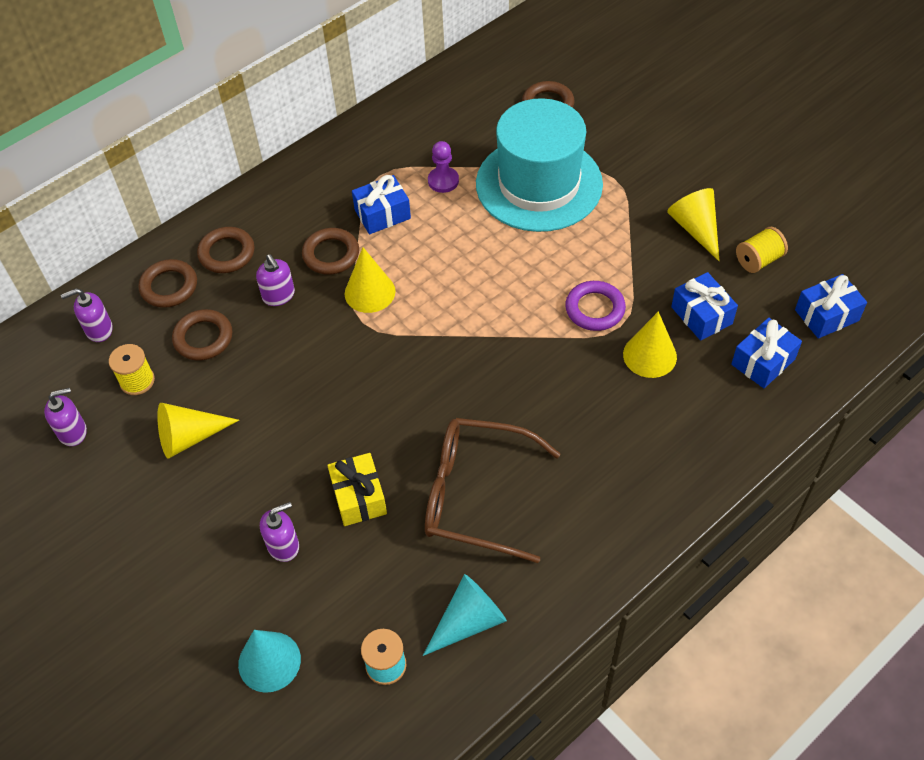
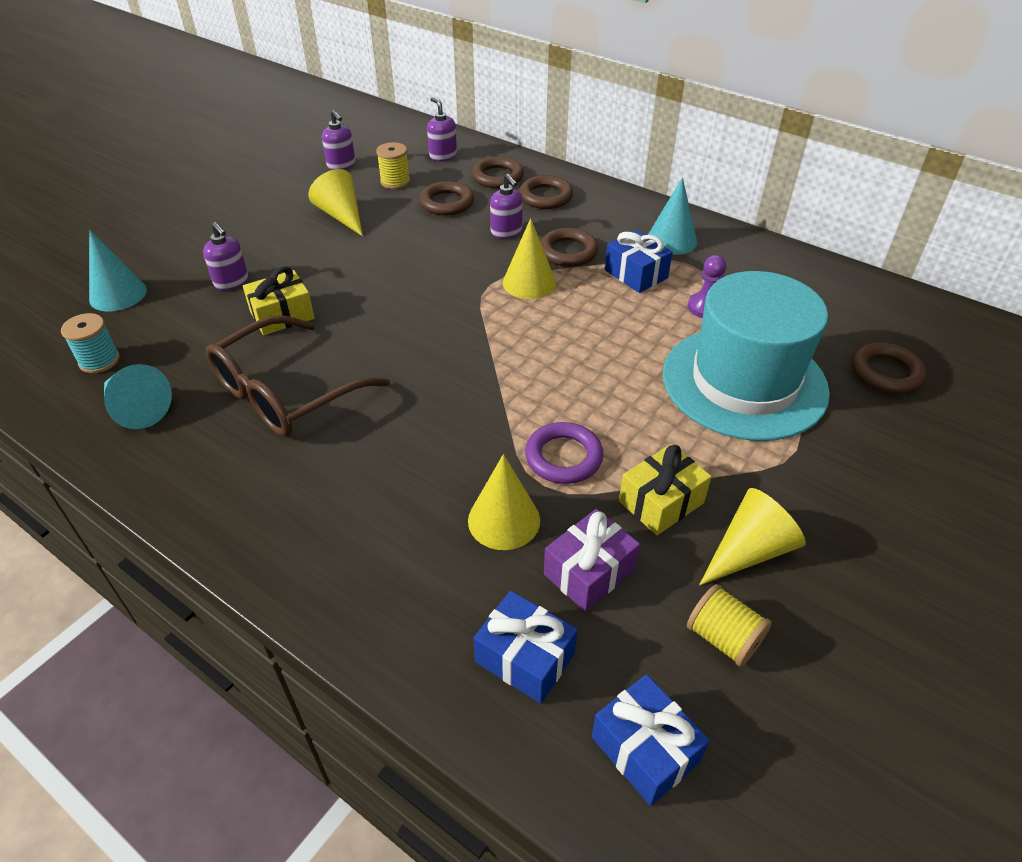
camera: 75 degrees right, 10 degrees down
purple soap dispenser [256,254,295,306] -> purple soap dispenser turned 75 degrees counterclockwise [490,174,523,238]
brown glasses [425,418,561,563] -> brown glasses turned 135 degrees counterclockwise [206,315,390,436]
blue gift [671,272,738,341] -> purple gift [544,509,640,612]
none -> yellow gift [619,444,711,535]
none -> turquoise cone [648,177,697,255]

